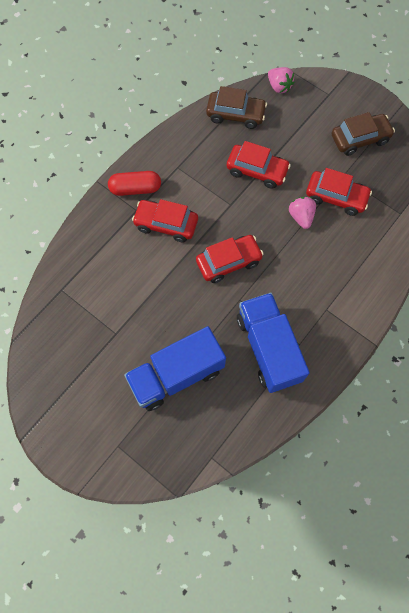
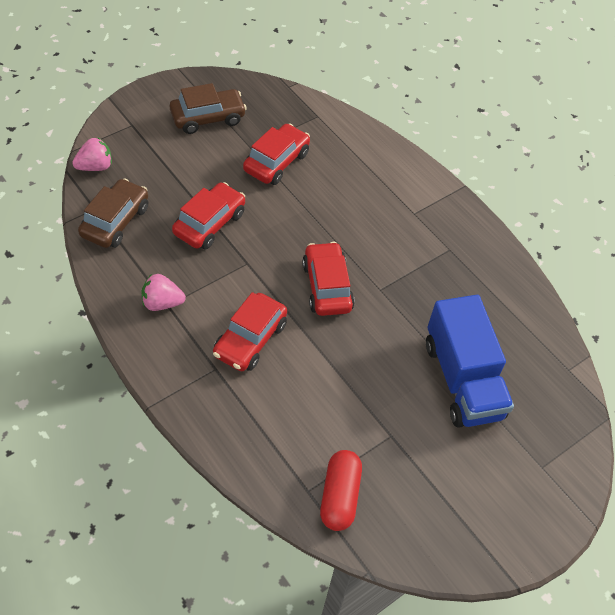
camera: 80 degrees left, 15 degrees down
red capsule [108,171,161,196] -> red capsule moved to [320,450,362,531]
blue truck [237,293,310,393] -> none
pink strawberry [289,197,316,229] -> pink strawberry moved to [142,274,186,311]
brown car [332,112,395,156] -> brown car turned 75 degrees clockwise [170,83,247,134]

